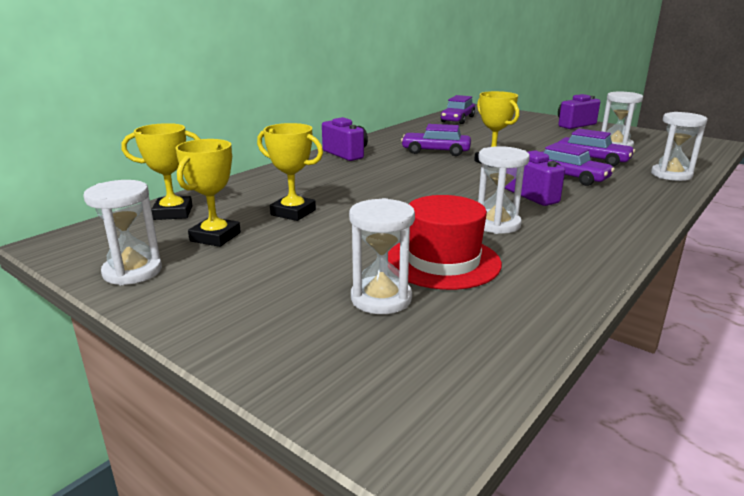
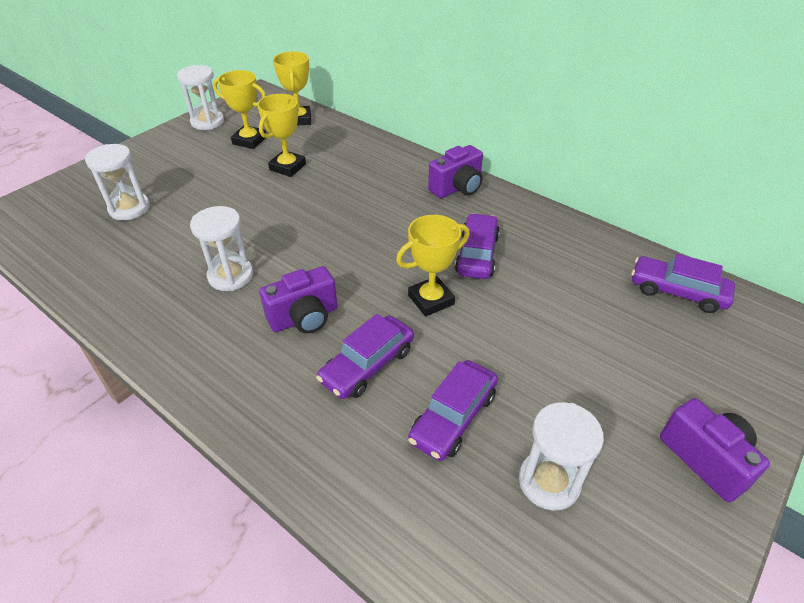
camera: 90 degrees right, 20 degrees up
red hat [388,195,502,290] -> none
white hourglass [651,112,708,181] -> none

